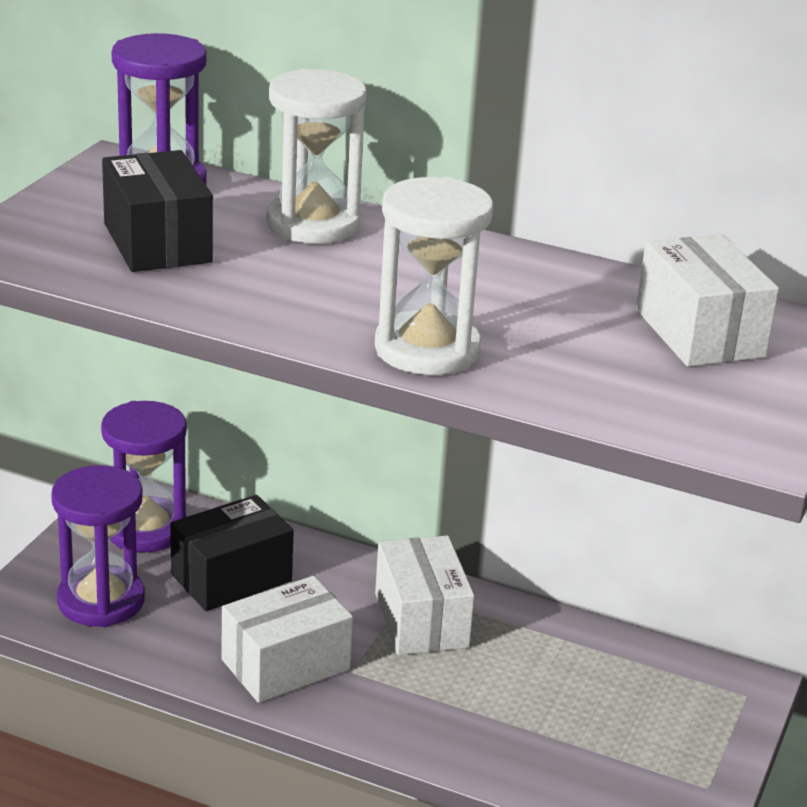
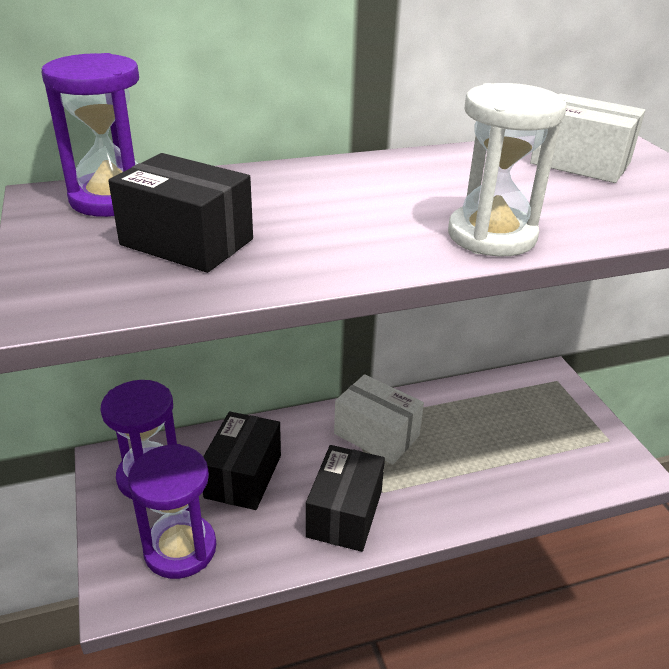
camera: 40 degrees left, 5 degrees up
white box [222,576,353,703] -> black box [306,445,385,552]
white hourglass [266,69,366,244] -> none

